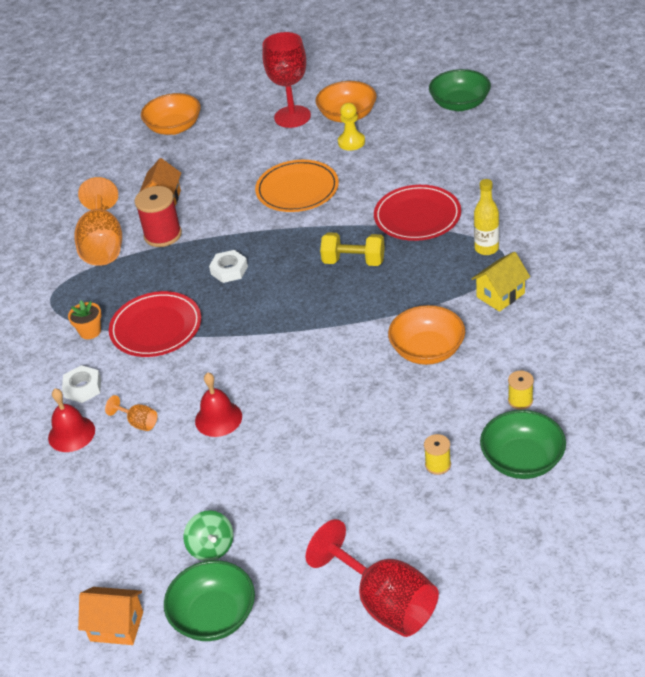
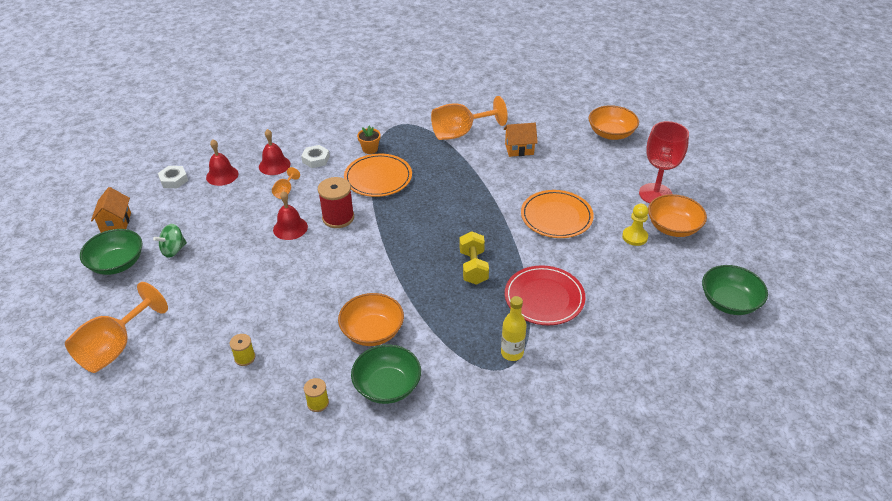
camera: 70 degrees right, 0 degrees up
red plate [109,291,201,357] -> orange plate [344,154,412,197]
red spool [135,186,182,247] -> red spool moved to [318,177,354,228]
white nut [209,250,248,283] -> white nut moved to [158,166,188,188]
red goblet [306,519,439,637] -> orange goblet [65,282,168,373]
yellow house [471,252,530,312] -> none
green bowl [480,410,566,479] -> green bowl moved to [351,344,421,404]
none -> red bell [206,139,239,186]

